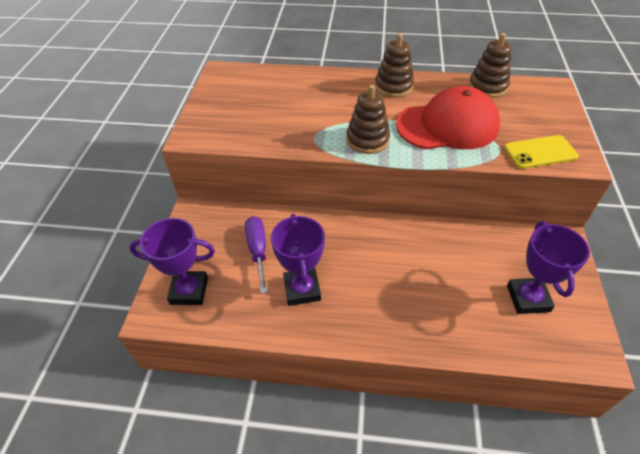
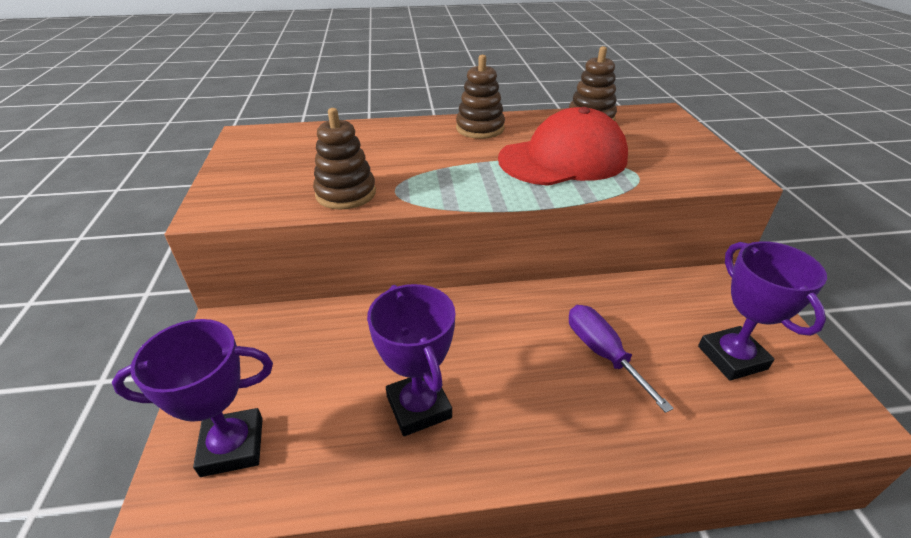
camera: 15 degrees left, 10 degrees down
purple screwdriver [245,216,267,294] -> purple screwdriver moved to [569,305,674,413]
brown stacking toy [346,85,390,154] -> brown stacking toy moved to [313,108,376,209]
yellow phone [504,135,579,169] -> none

